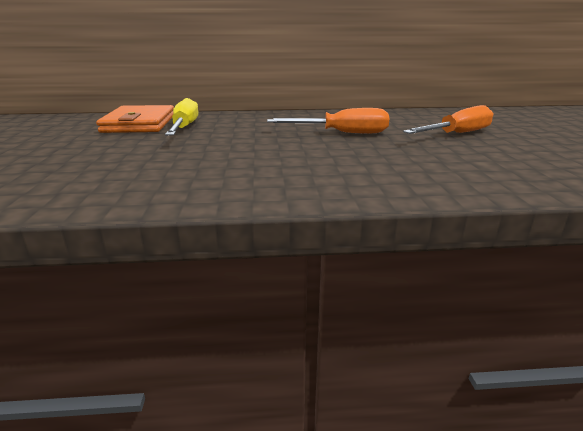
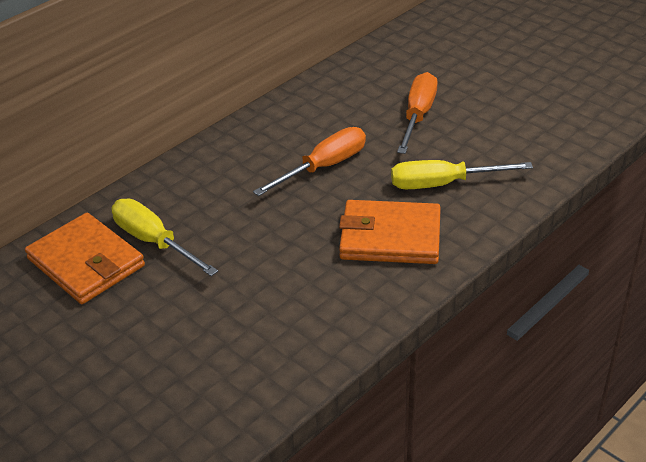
camera: 40 degrees left, 15 degrees up
none -> orange wallet [339,200,441,264]
none -> yellow screwdriver [391,160,533,189]

